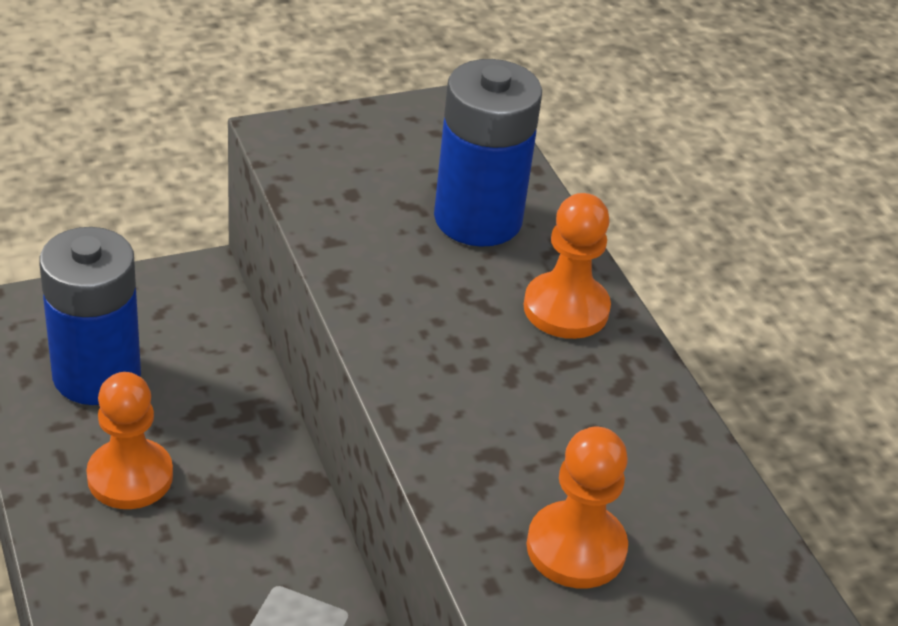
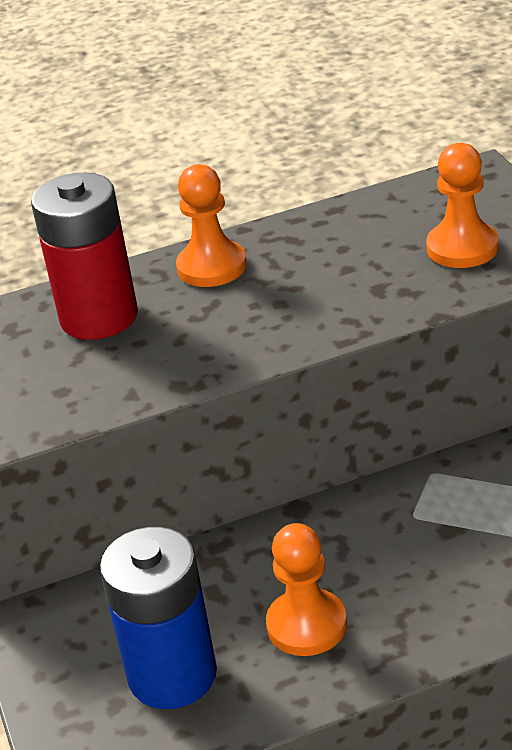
camera: 80 degrees left, 5 degrees down
blue battery [434,59,542,247] -> red battery [31,173,138,340]

